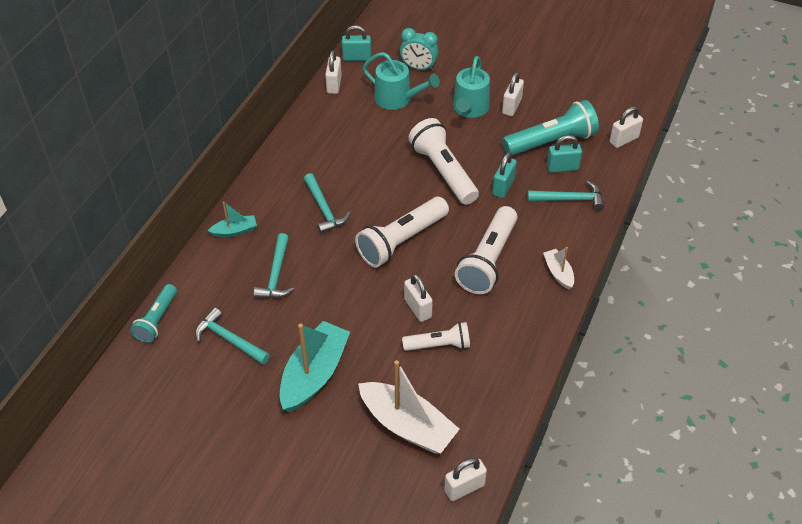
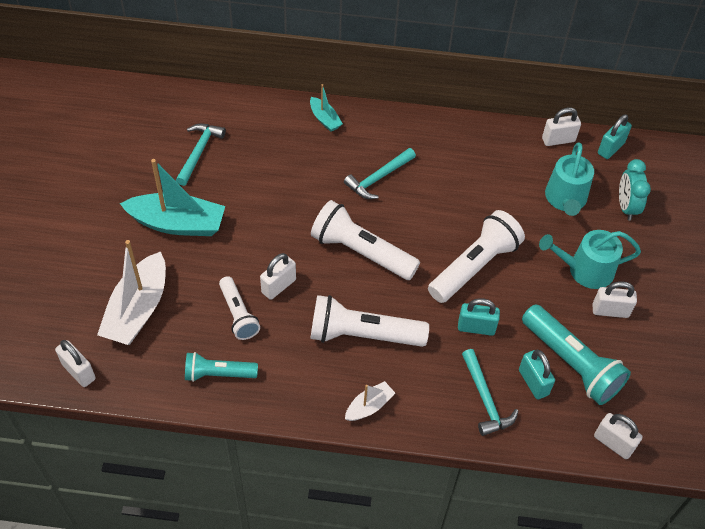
camera: 70 degrees right, 5 degrees up
turquoise flashlight [130,284,177,343] -> turquoise flashlight moved to [185,352,258,382]
turquoise hammer [254,233,294,299] -> none
turquoise padlock [342,25,371,61] -> turquoise padlock turned 60 degrees clockwise [598,114,632,159]

